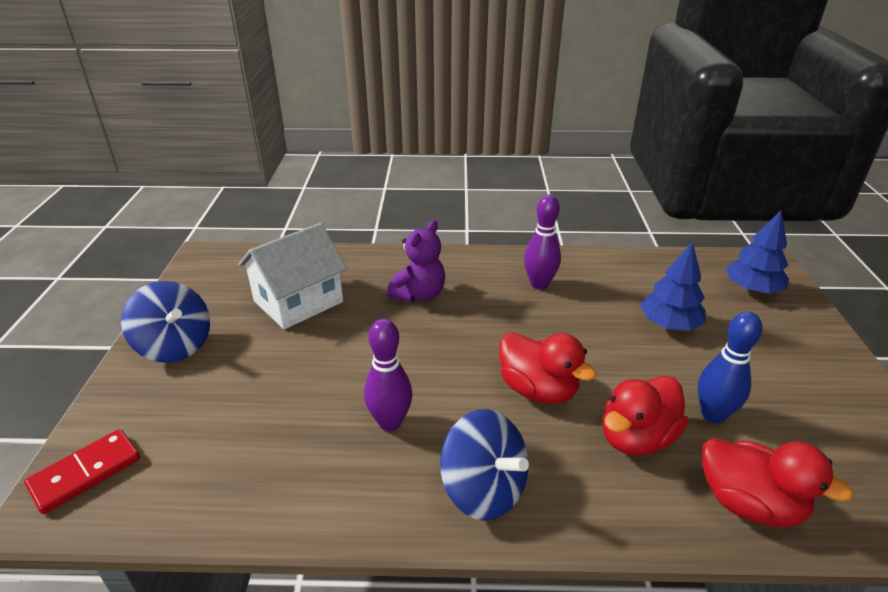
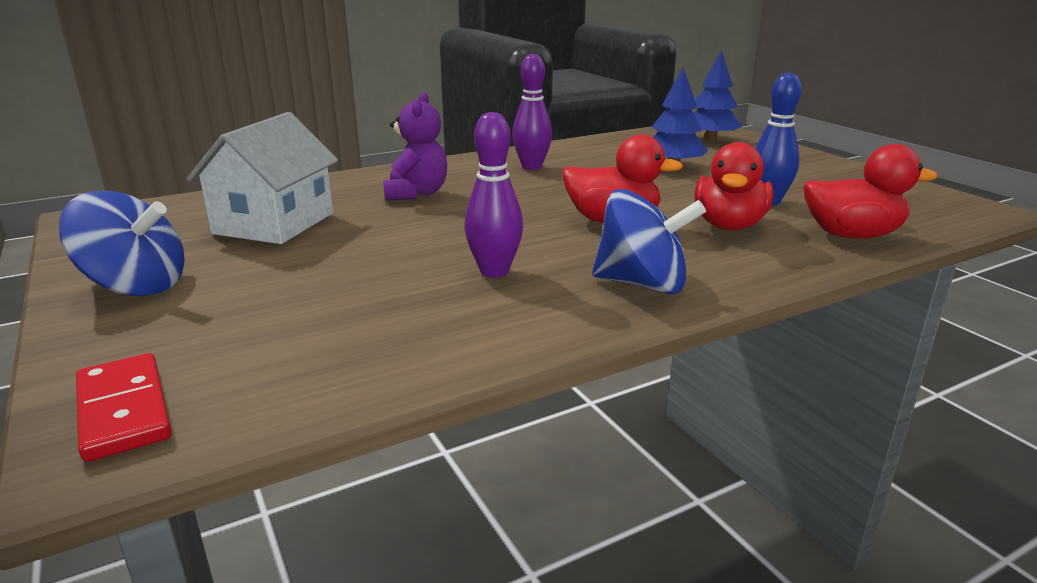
camera: 30 degrees left, 10 degrees down
red domino [24,429,140,514] -> red domino turned 45 degrees counterclockwise [76,353,172,462]

